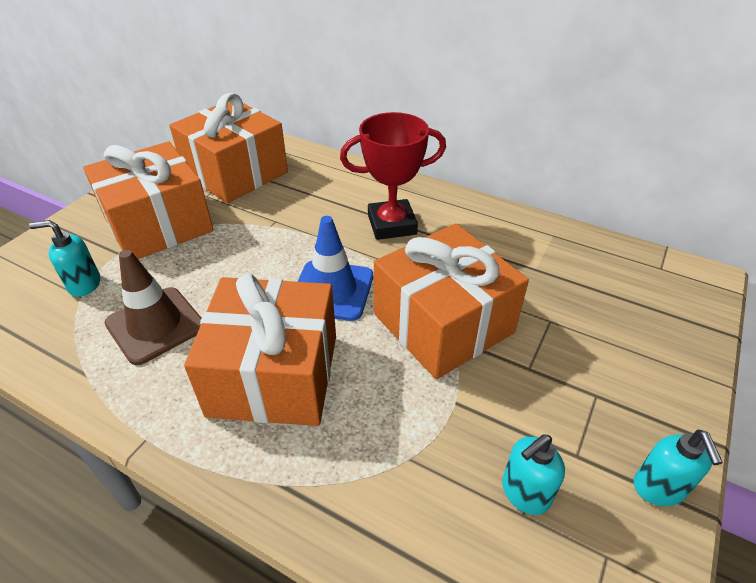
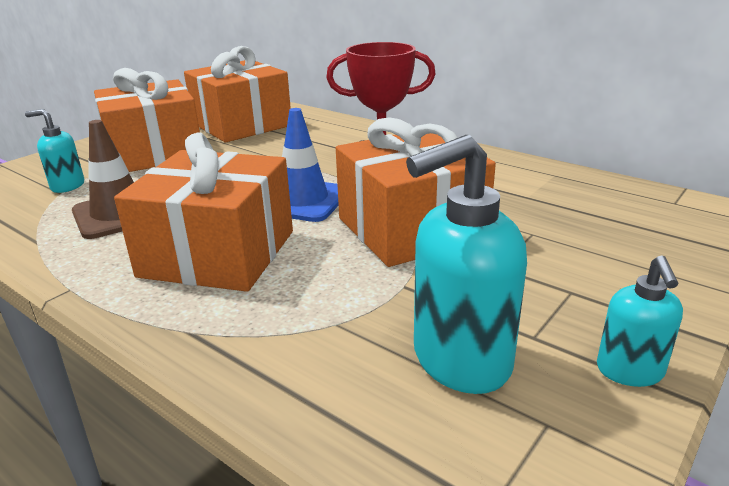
camera: 10 degrees right, 15 degrees down
turquoise soap dispenser [502,435,565,515] -> turquoise soap dispenser [406,135,527,394], size x1.78

